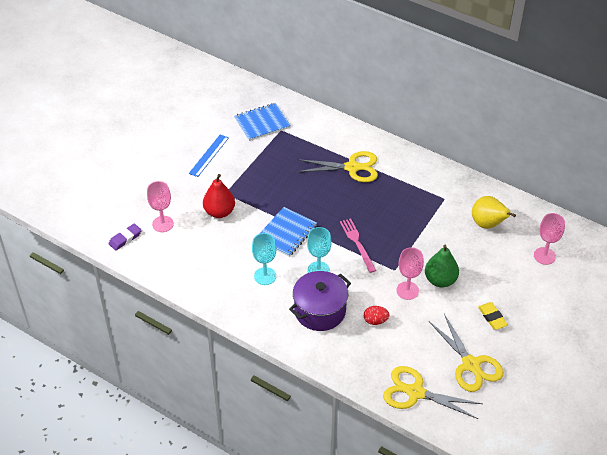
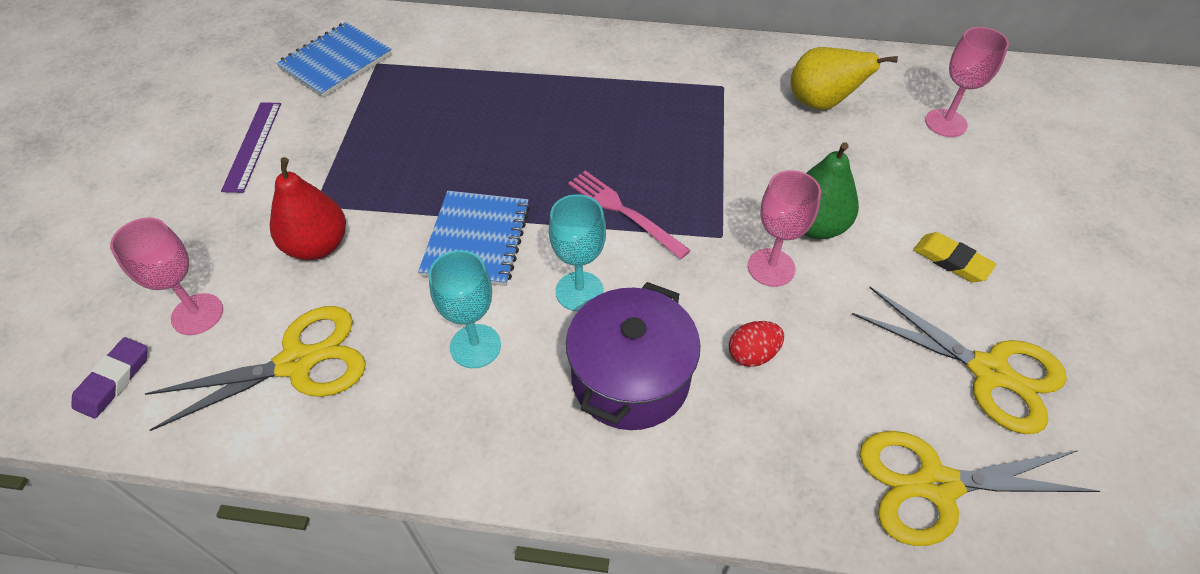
camera: 25 degrees left, 5 degrees up
blue ruler [189,135,229,177] -> purple ruler [221,102,281,193]
yellow scissors [297,151,378,182] -> yellow scissors moved to [145,306,366,431]

